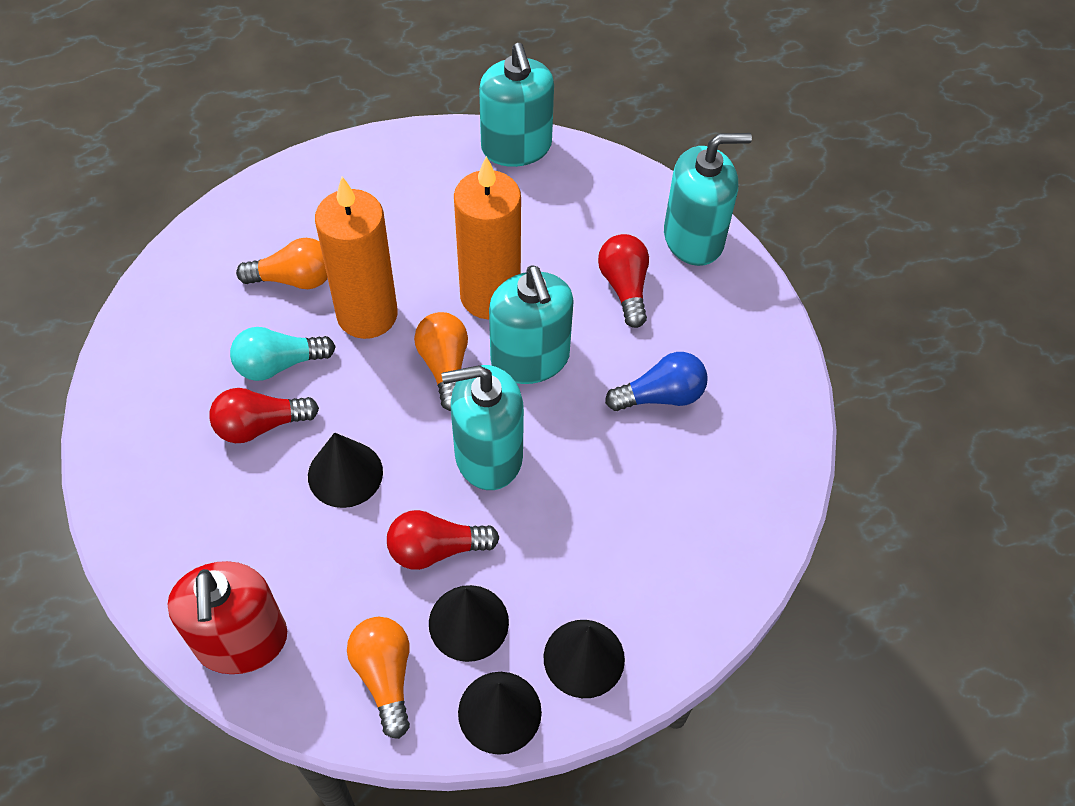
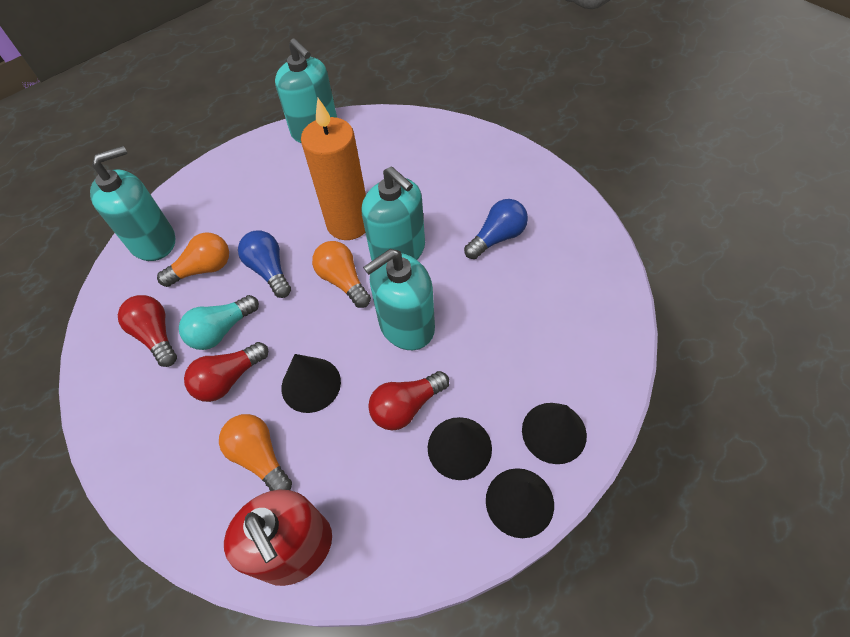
camera: 20 degrees left, 0 degrees up
orange candle [315,177,398,339] -> blue light bulb [238,231,291,298]
orange light bulb [347,617,410,739] -> orange light bulb moved to [219,414,292,491]
red light bulb [598,234,649,328] -> red light bulb moved to [118,295,177,367]
turquoise soap dispenser [664,133,752,266] -> turquoise soap dispenser moved to [90,146,175,261]

